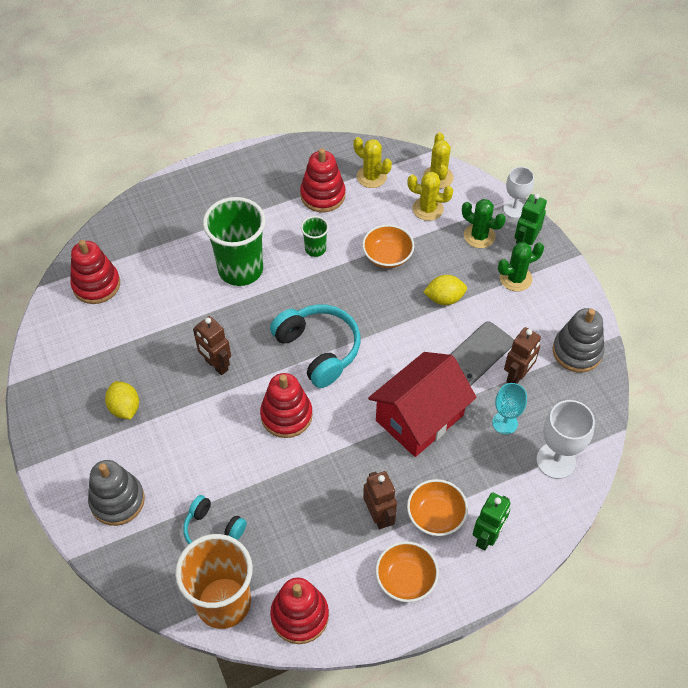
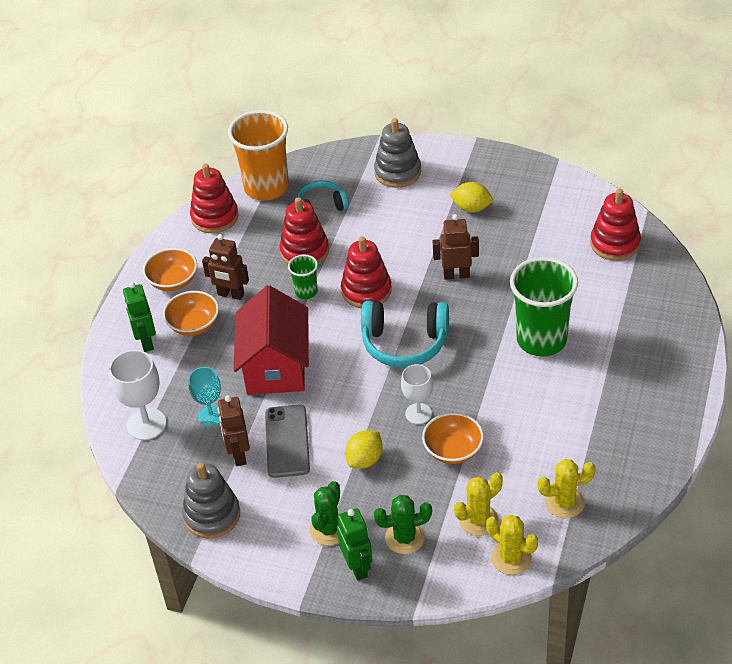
camera: 135 degrees right, 10 degrees down
red stacking toy [300,148,346,212] -> red stacking toy moved to [280,197,329,265]
green cup [301,216,329,257] -> green cup moved to [288,255,318,299]
white goblet [503,167,534,218] -> white goblet moved to [401,364,433,424]

